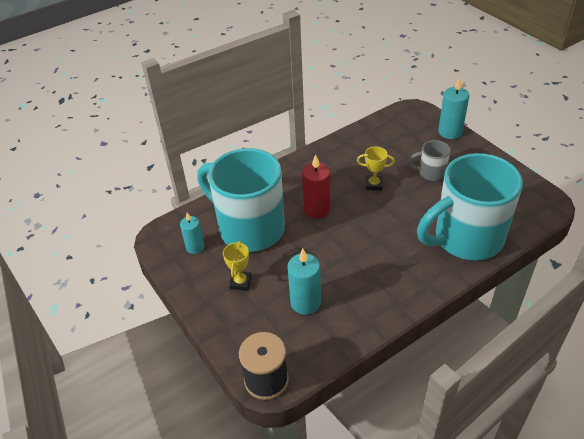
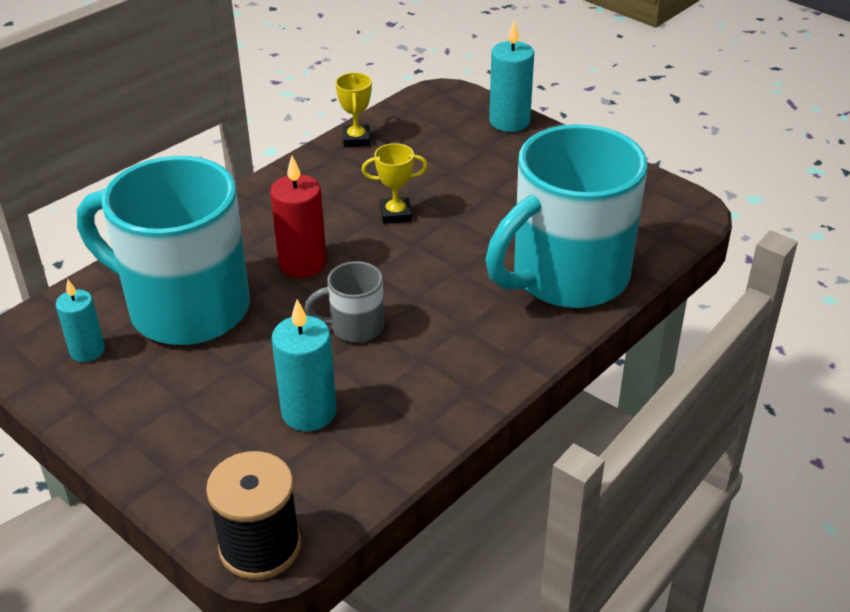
camera: 15 degrees left, 5 degrees down
yellow trophy [223,241,252,291] -> yellow trophy moved to [335,72,372,147]
grey mug [408,140,450,181] -> grey mug moved to [304,261,384,342]

